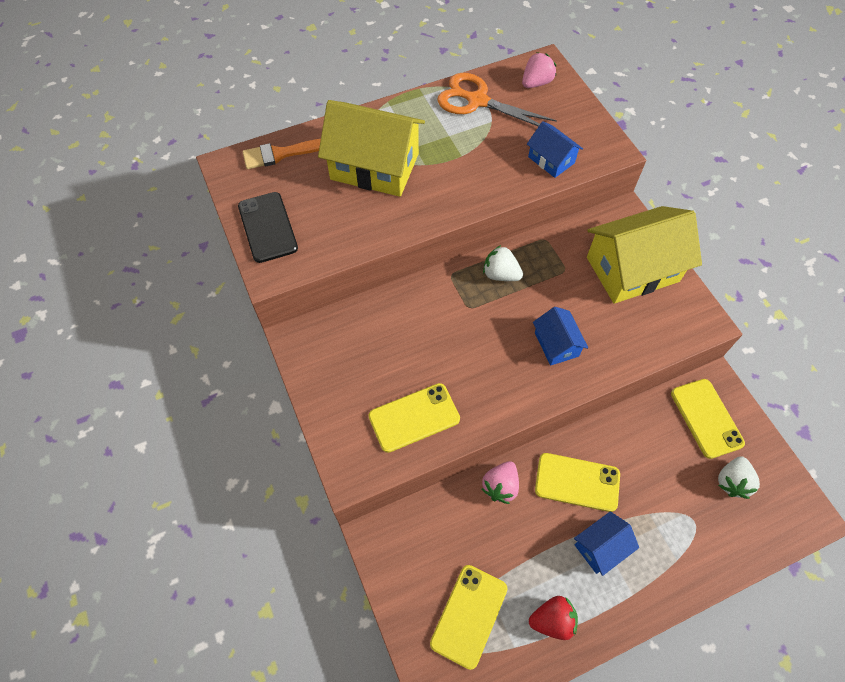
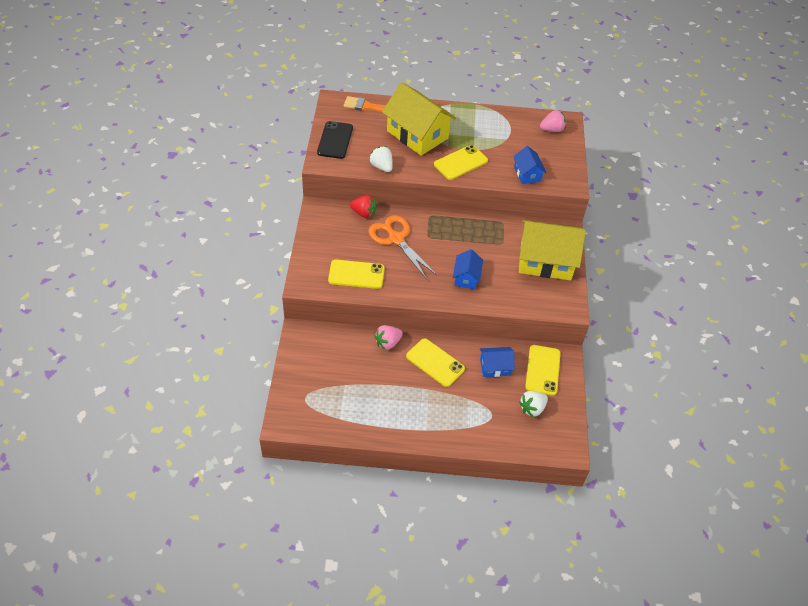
camera: 25 degrees right, 10 degrees down
yellow phone [430,565,508,670] -> yellow phone moved to [434,145,488,180]
orange scissors [437,73,557,127] -> orange scissors moved to [369,215,437,279]
white strawberry [483,245,523,281] -> white strawberry moved to [369,146,393,172]
red strawberry [529,596,578,640] -> red strawberry moved to [350,195,377,218]
blue house [574,511,639,576] -> blue house moved to [480,347,515,377]

